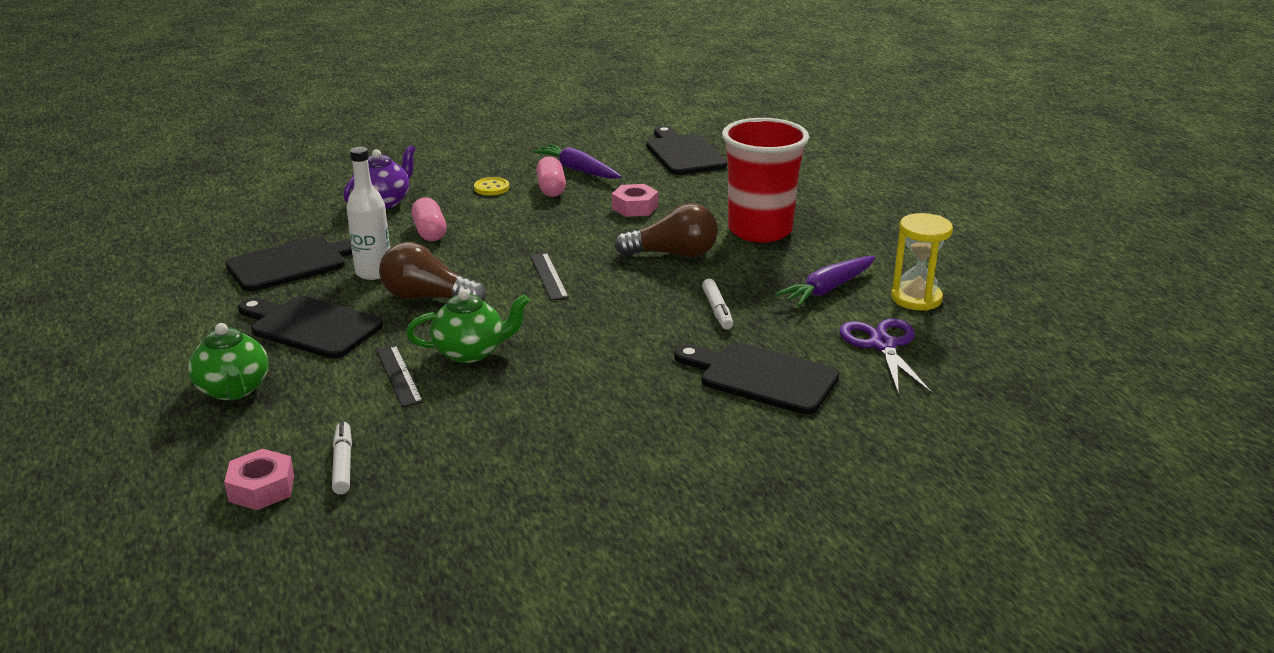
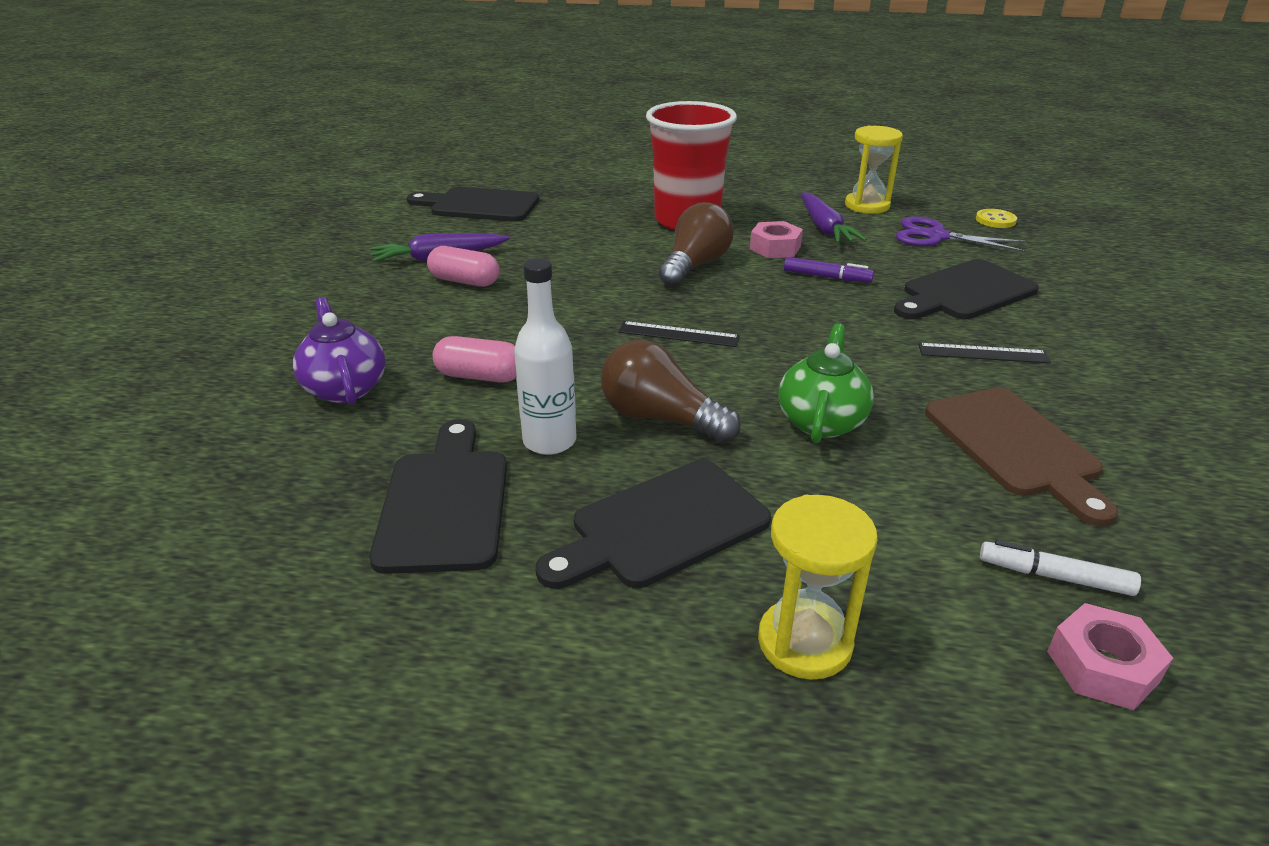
camera: 60 degrees left, 5 degrees up
green teapot [188,323,269,400] -> yellow hourglass [758,495,878,680]
black ruler [376,345,423,407] -> black ruler moved to [918,343,1051,363]
brown light bulb [379,242,486,301] -> brown light bulb turned 75 degrees clockwise [601,339,741,443]
yellow button [474,177,509,195] -> yellow button moved to [976,209,1017,228]
pink nut [612,184,658,217] -> pink nut moved to [750,221,803,258]
white marker [702,279,733,330] -> purple marker [784,257,874,283]
none -> brown cutting board [925,388,1118,527]

